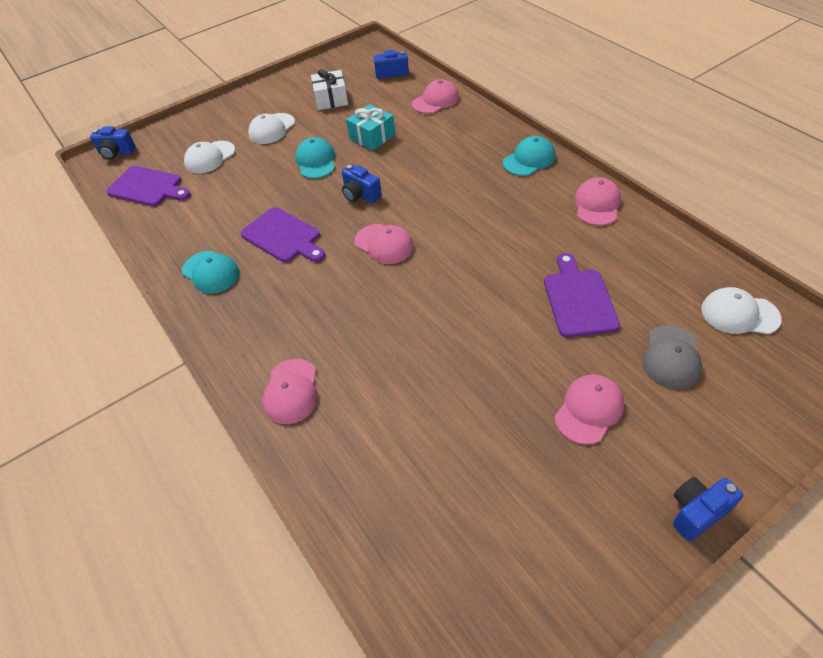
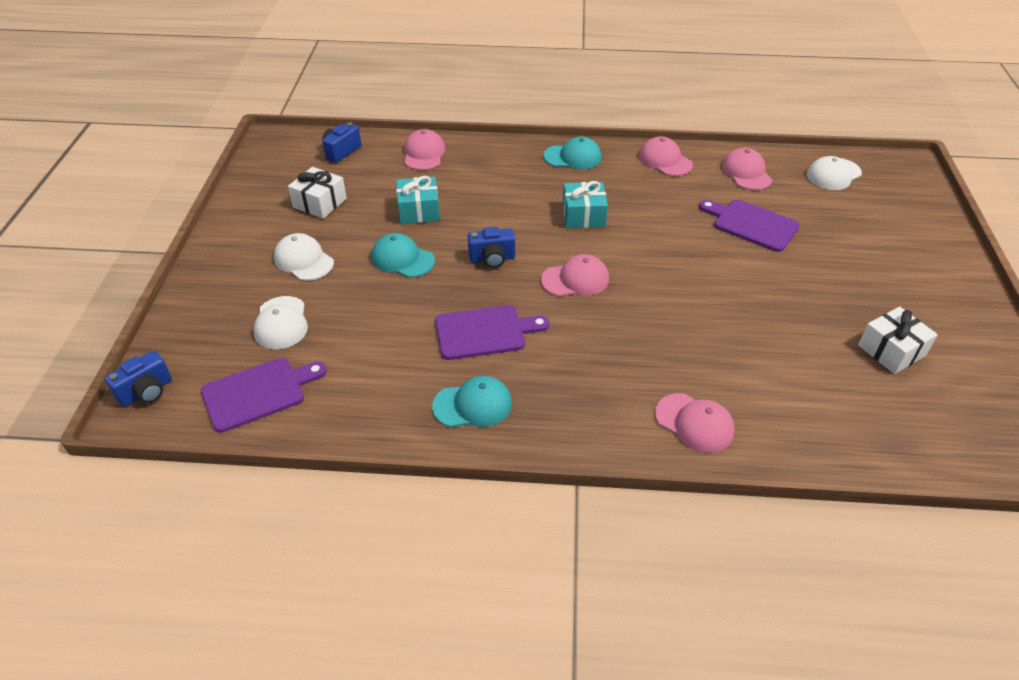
camera: 55 degrees left, 5 degrees down
white cap [248,113,295,144] -> white cap turned 150 degrees clockwise [274,233,334,281]
turquoise cap [503,136,556,176] -> turquoise cap turned 90 degrees clockwise [544,137,602,169]
pink cap [555,374,624,445] -> pink cap moved to [722,148,772,190]
grey cap [642,325,702,389] -> none
blue camera [673,477,743,541] -> none
none -> turquoise gift [563,181,608,228]
none -> white gift [858,307,938,374]

